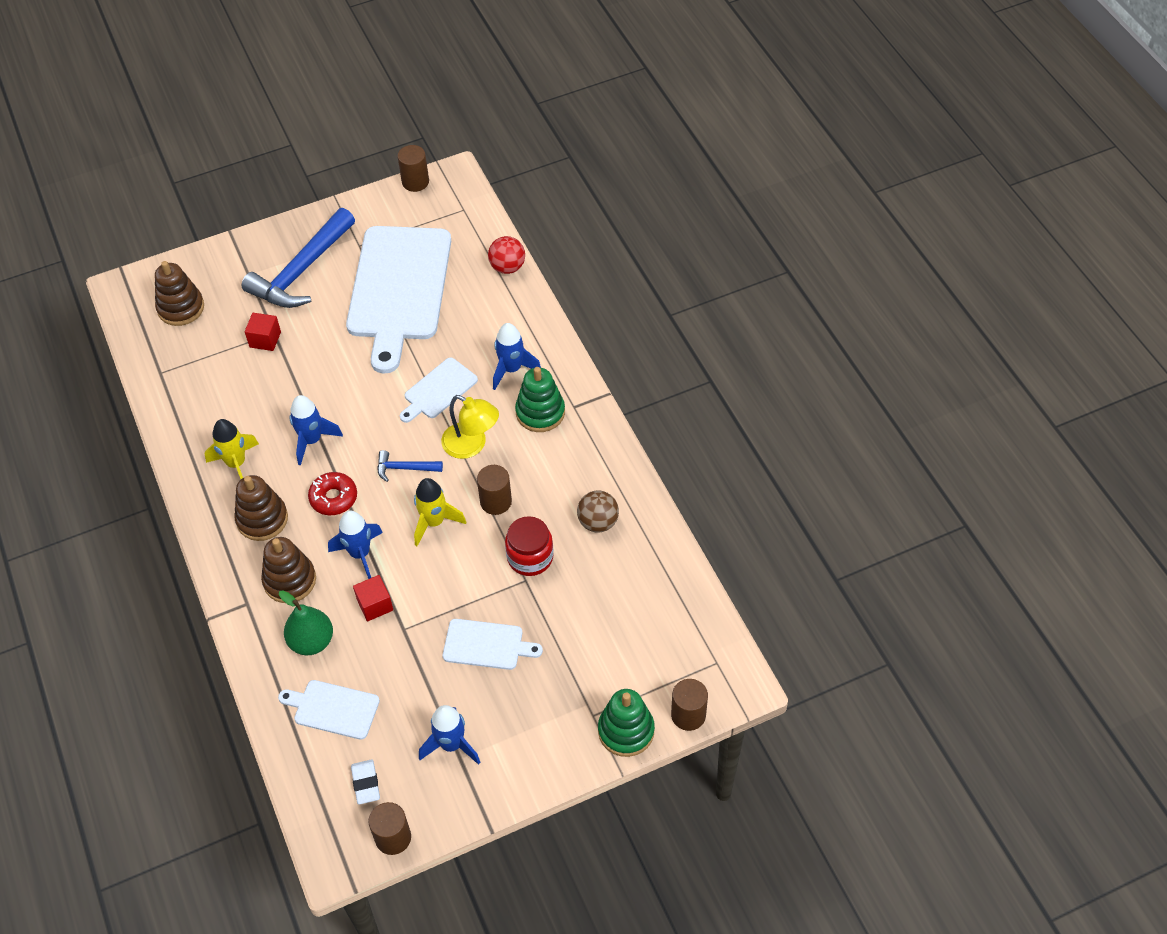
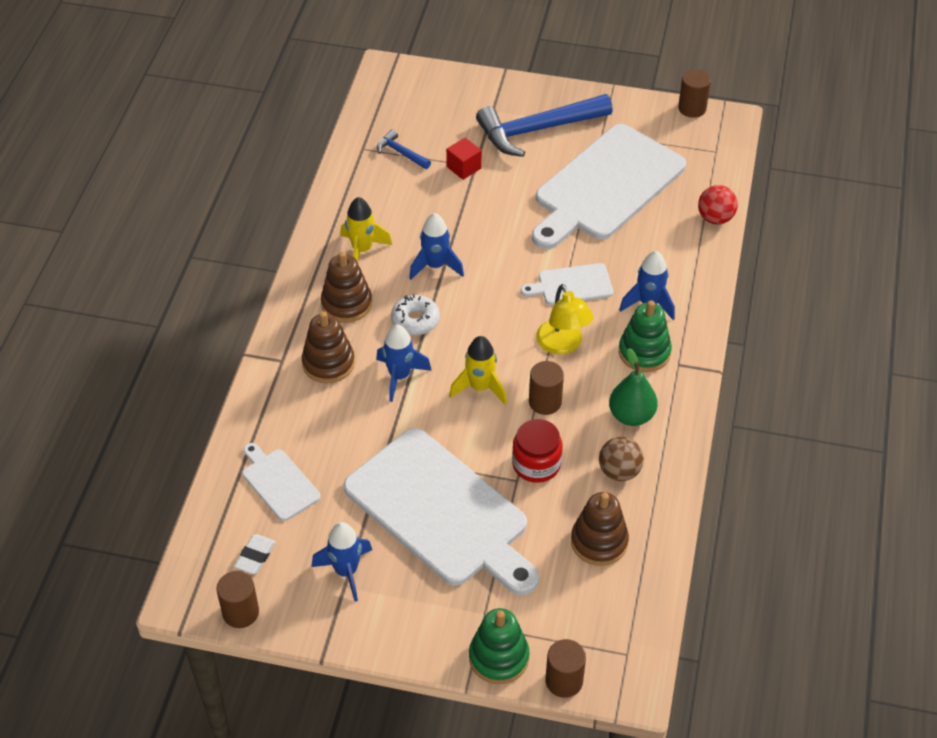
camera: 35 degrees right, 5 degrees down
brown stacking toy [155,261,204,326] -> brown stacking toy moved to [571,492,629,566]
green pear [279,590,333,656] -> green pear moved to [609,348,658,426]
red donut [308,472,357,515] -> white donut [391,294,440,335]
red cube [353,575,393,622] -> none
blue hammer [377,450,443,482] -> blue hammer moved to [377,130,431,169]
white cutting board [443,619,543,670] -> white cutting board [344,428,539,595], size x2.19

